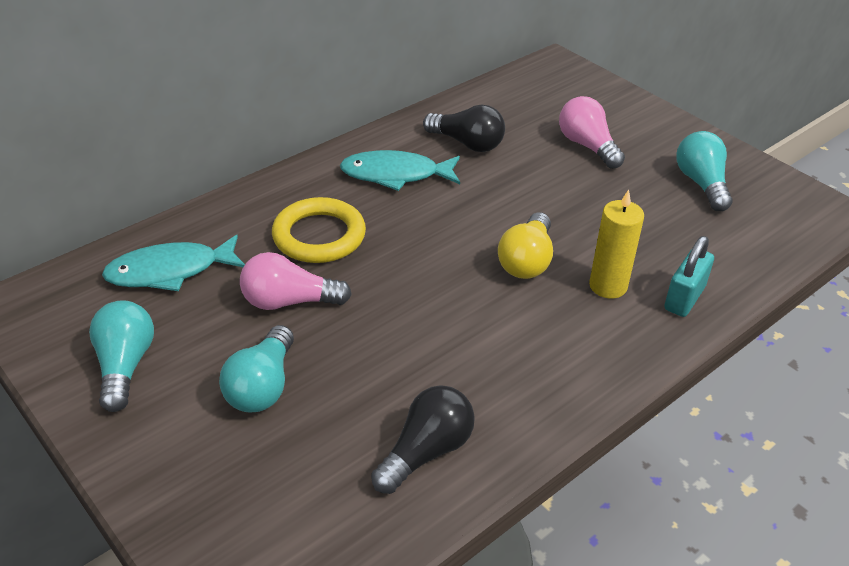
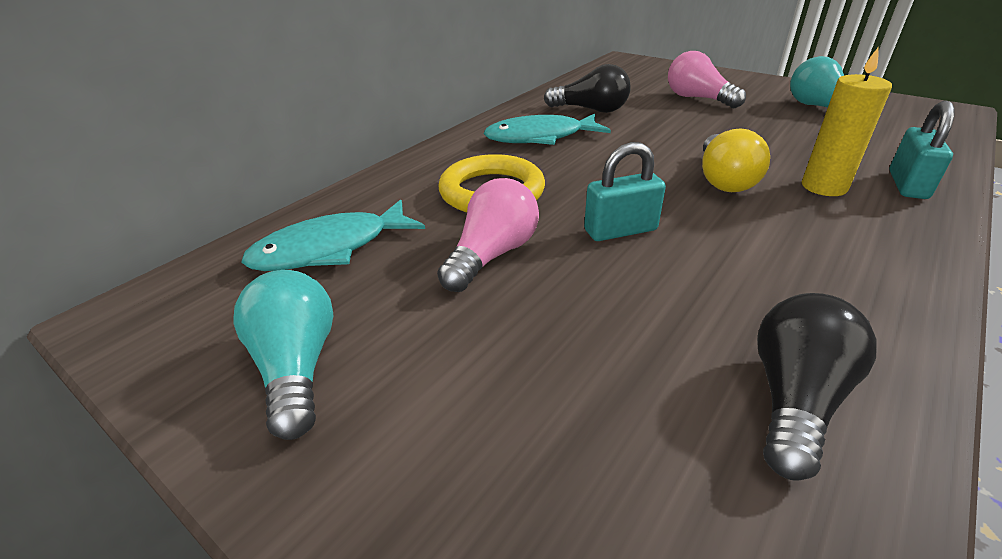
camera: 10 degrees left, 5 degrees down
turquoise light bulb [219,325,294,413] -> none
pink light bulb [240,252,352,310] -> pink light bulb turned 135 degrees clockwise [437,178,539,292]
none -> turquoise padlock [584,142,666,241]

